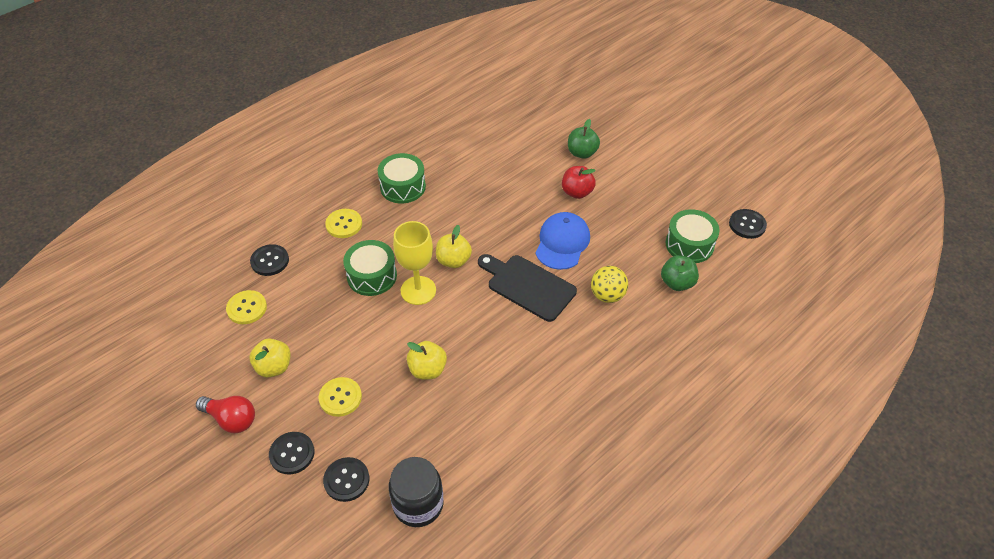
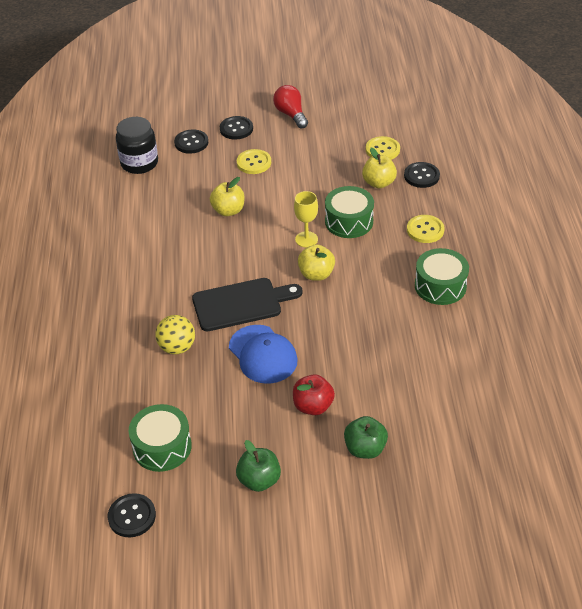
camera: 130 degrees right, 5 degrees down
red light bulb [196,396,255,433] -> red light bulb turned 90 degrees clockwise [273,85,308,129]
yellow apple [250,338,291,377] -> yellow apple moved to [362,148,397,188]
yellow goblet [393,221,436,305] -> yellow goblet [294,191,318,248], size x0.66
green apple [661,255,699,291] -> green apple moved to [236,440,281,492]

